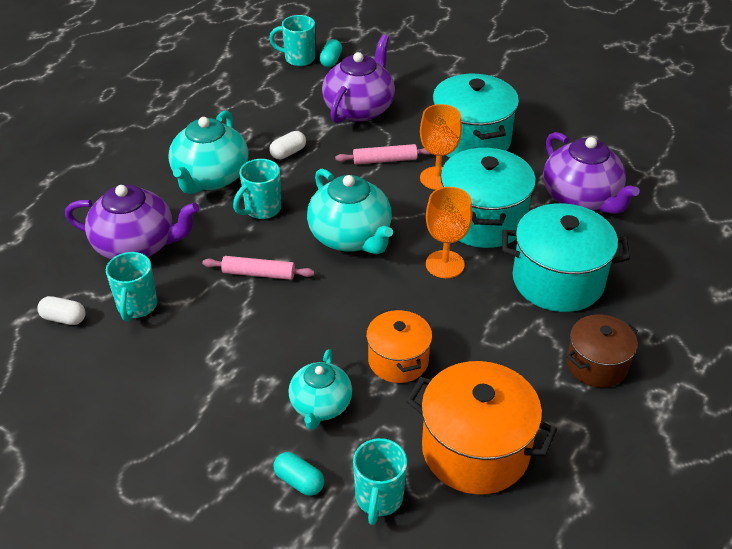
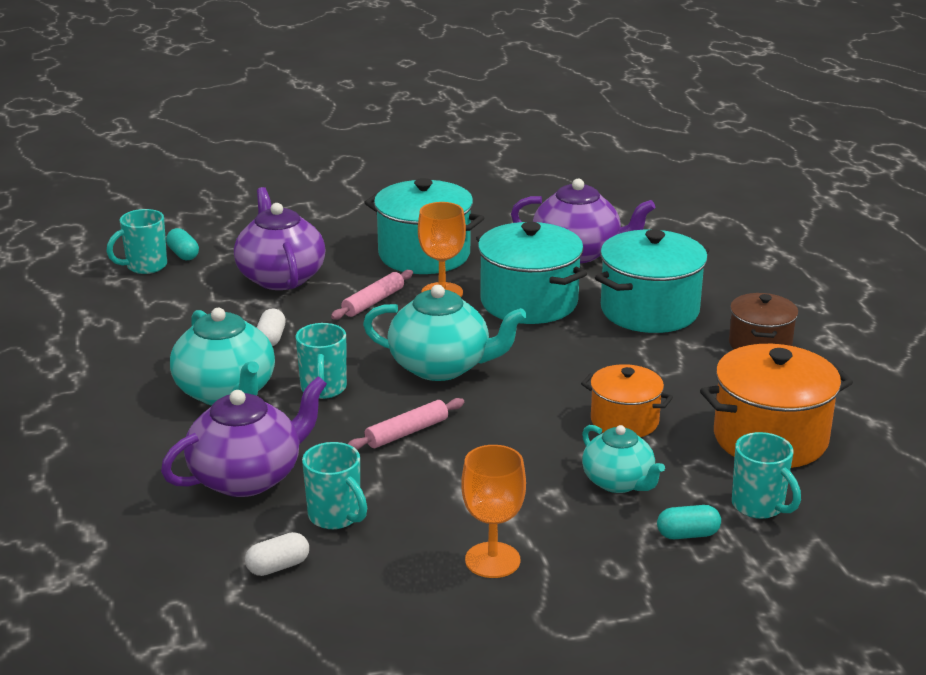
camera: 45 degrees left, 15 degrees down
orange goblet [426,187,472,278] -> orange goblet moved to [461,445,526,578]

